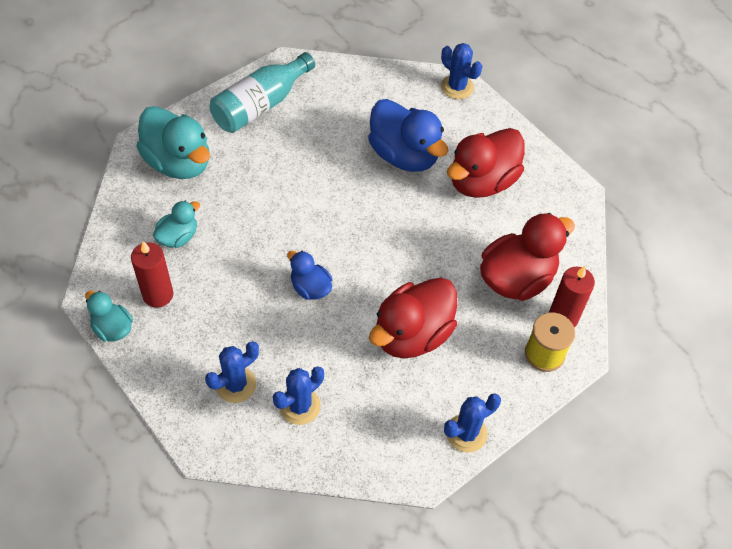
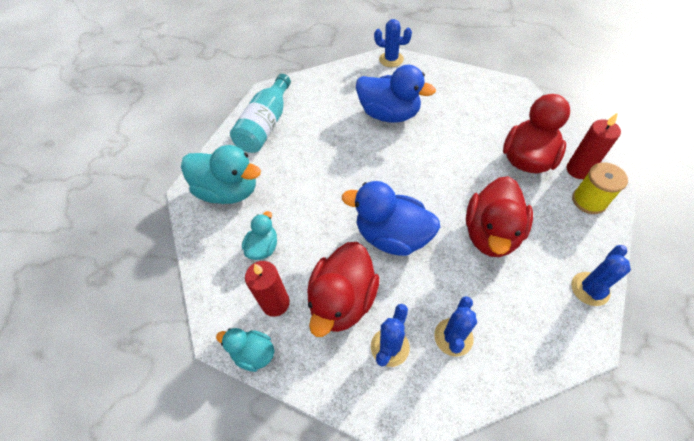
camera: 20 degrees left, 0 degrees up
blue duck [287,251,333,300] -> blue duck [342,181,440,256], size x1.86
red duck [447,128,525,198] -> red duck moved to [307,242,379,337]

